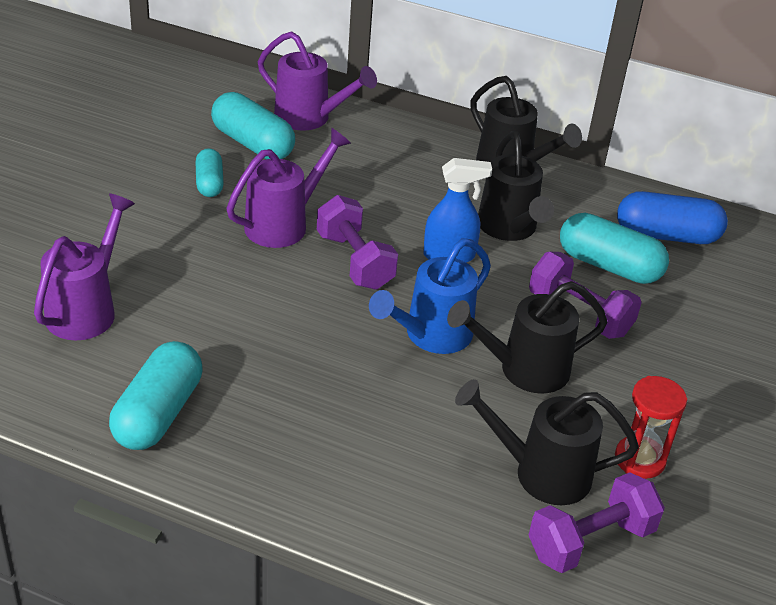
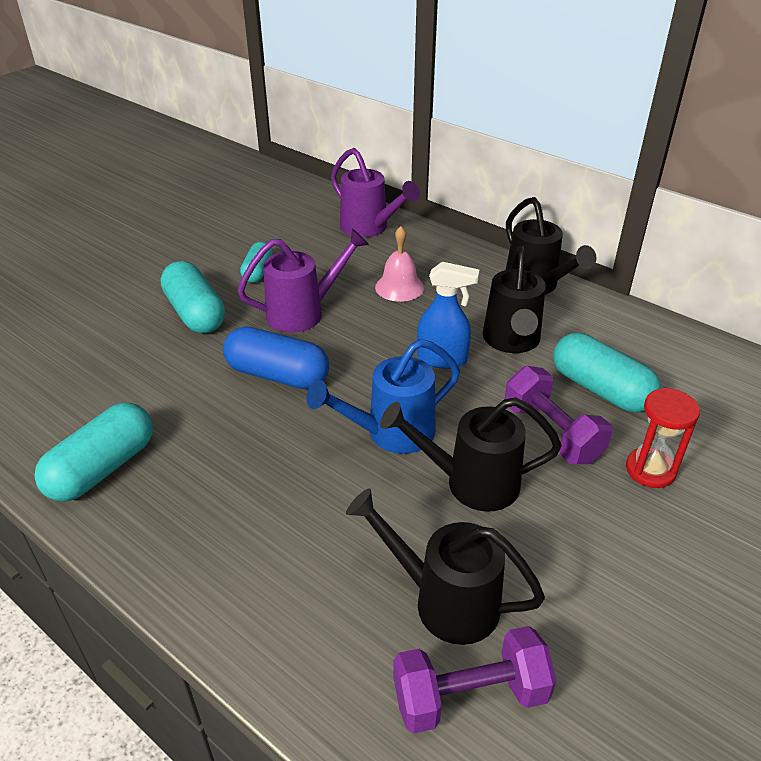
camera: 20 degrees right, 0 degrees up
purple watering can [34,193,135,340] -> none
turquoise capsule [211,92,295,159] -> turquoise capsule moved to [161,261,225,333]
purple dumbbell [317,195,398,290] -> none
red hourglass [615,376,687,479] -> red hourglass moved to [626,388,700,488]
blue capsule [617,191,728,244] -> blue capsule moved to [223,326,329,389]
none -> pink bell [375,226,424,302]

